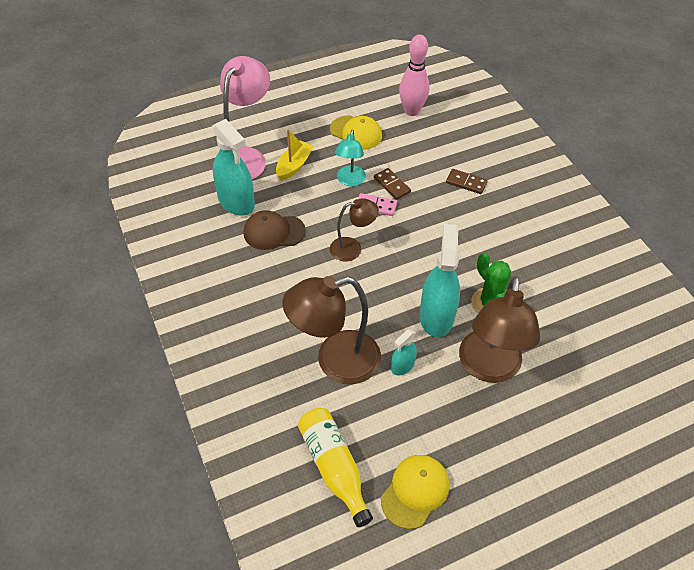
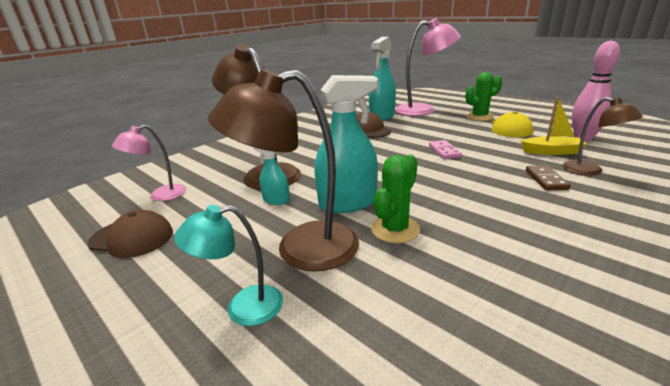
camera: 70 degrees right, 25 degrees down
yellow boat [276,129,314,181] -> yellow boat moved to [521,97,587,155]
yellow bottle [298,408,373,527] -> pink lamp [112,125,186,201]
brown lamp [330,198,379,261] -> brown lamp moved to [563,97,643,176]
turquoise lamp [335,130,366,186] -> turquoise lamp moved to [174,205,283,326]
brown domino [374,168,411,200] -> none
yellow cap [381,455,450,529] -> brown cap [87,210,173,258]
none -> green cactus [465,72,502,121]

